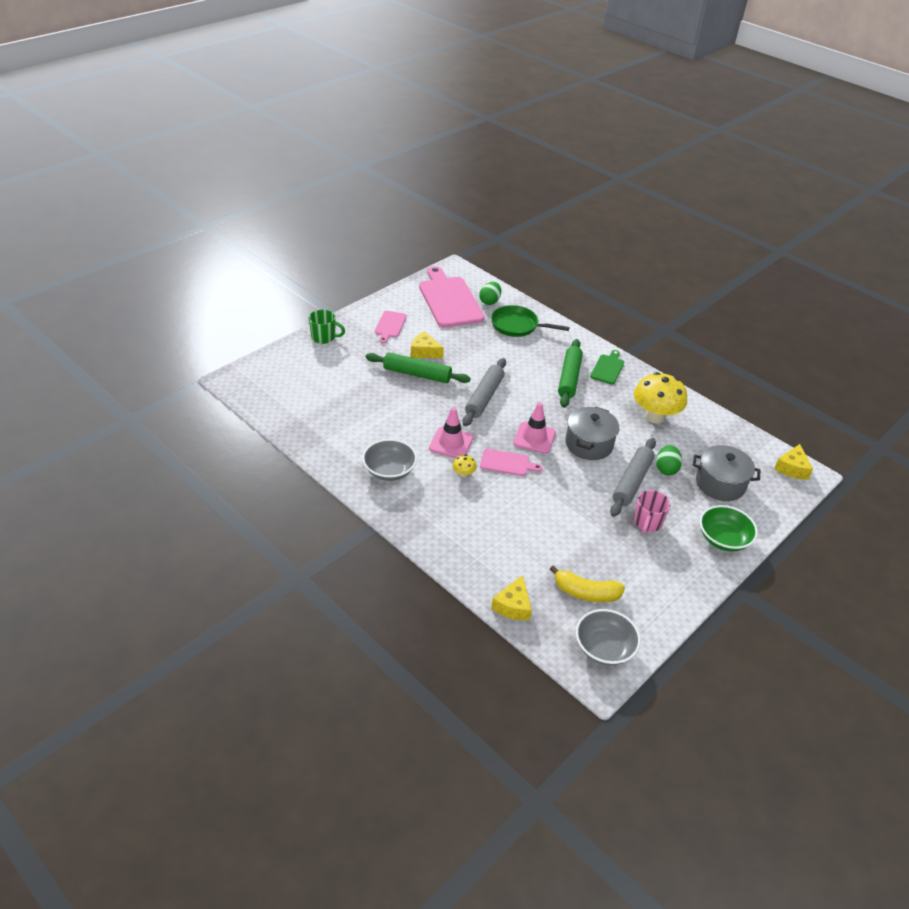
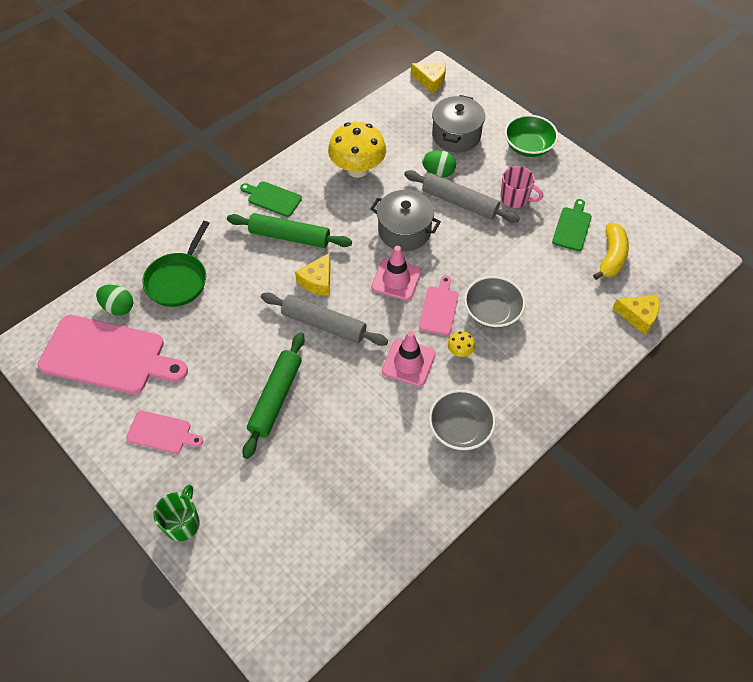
camera: 85 degrees left, 15 degrees up
yellow cheese [411,331,444,358] -> yellow cheese moved to [295,253,330,296]
pink cutting board [419,266,484,328] -> pink cutting board turned 150 degrees counterclockwise [38,315,188,394]
grey bowl [576,609,641,665] -> grey bowl moved to [464,276,526,328]
none -> green cutting board [552,199,592,251]

